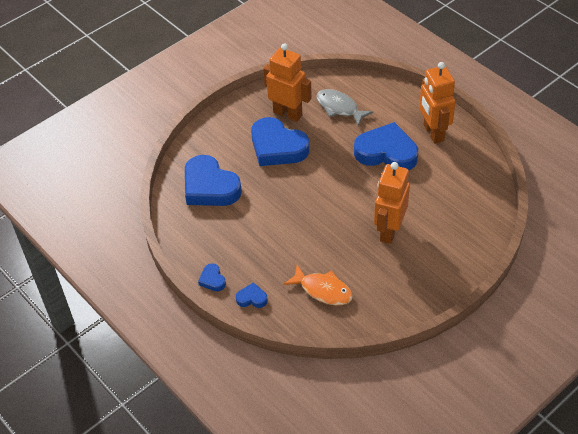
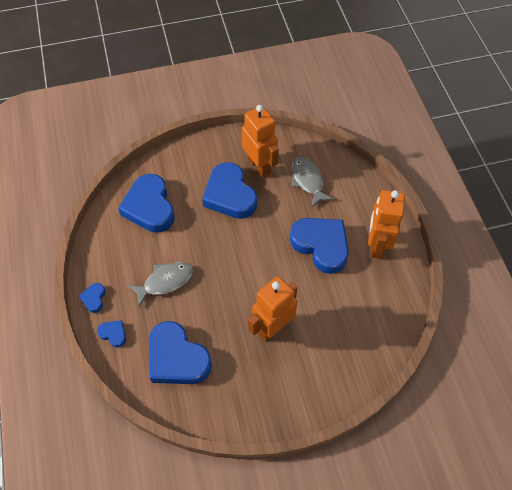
camera: 25 degrees right, 10 degrees up
orange fish [283,265,353,305] -> blue heart [149,321,212,384]
none -> grey fish [127,262,193,307]

